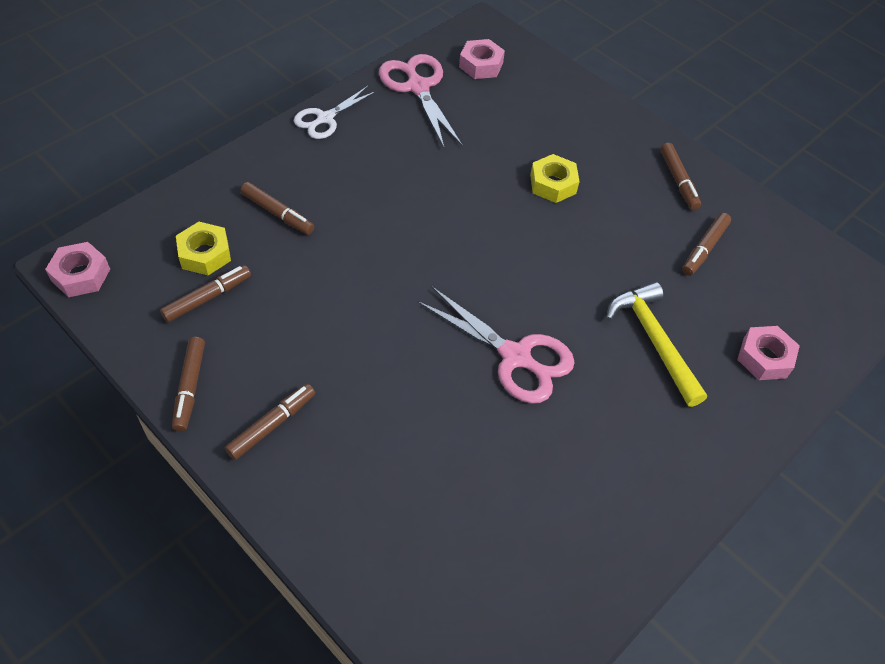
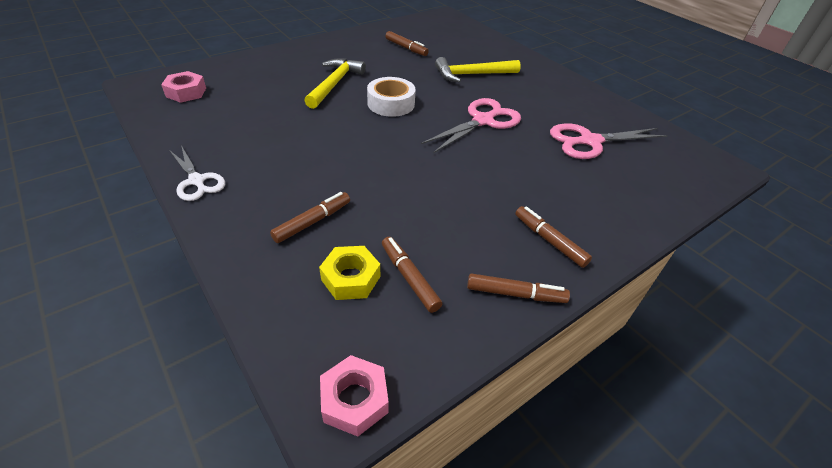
camera: 80 degrees left, 10 degrees down
pink scissors [379,54,463,149] -> pink scissors moved to [550,123,668,159]
yellow nut [530,154,580,203] -> yellow hammer [304,58,366,109]
brown marker [660,143,701,210] -> none
pink nut [737,326,800,380] -> none
none -> white tape [367,77,416,117]

